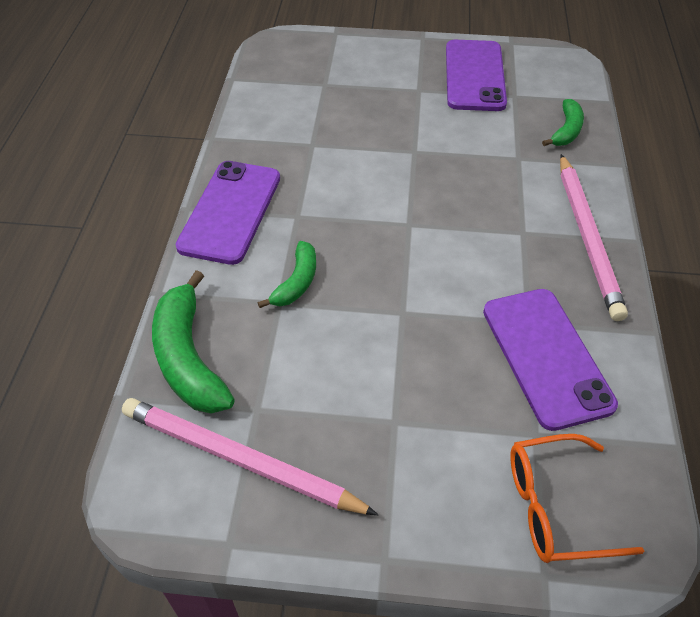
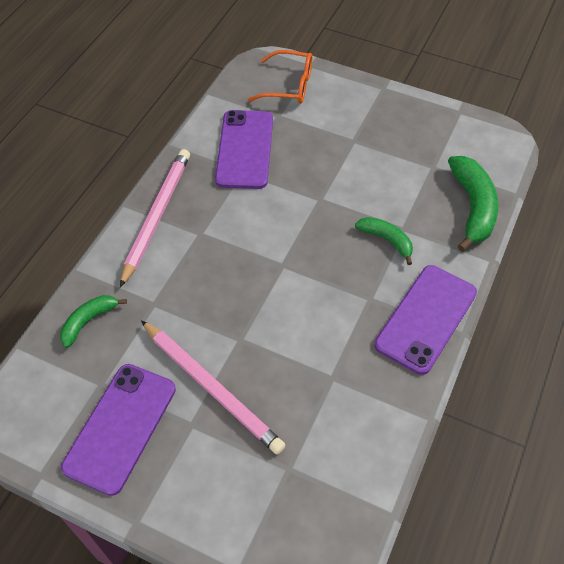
camera: 160 degrees left, 5 degrees up
pink pencil [122,398,378,515] -> pink pencil moved to [141,320,286,455]
green banana [258,241,316,308] -> green banana turned 90 degrees clockwise [355,217,413,265]

